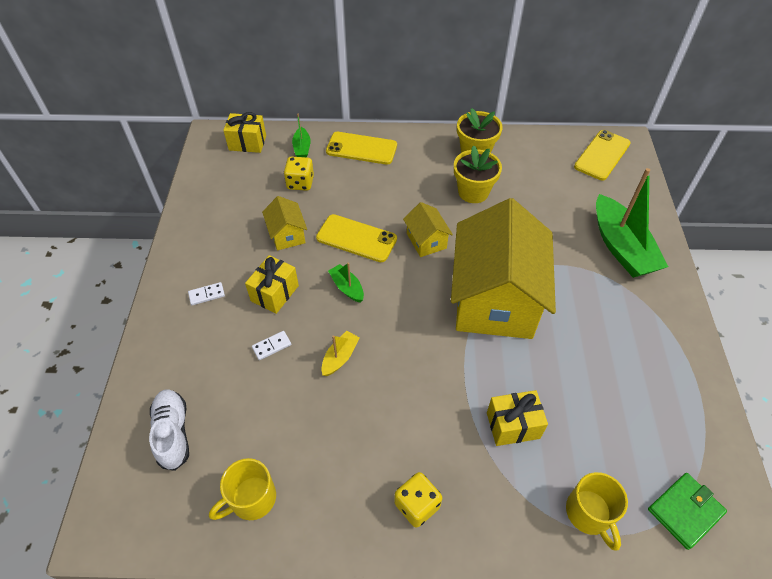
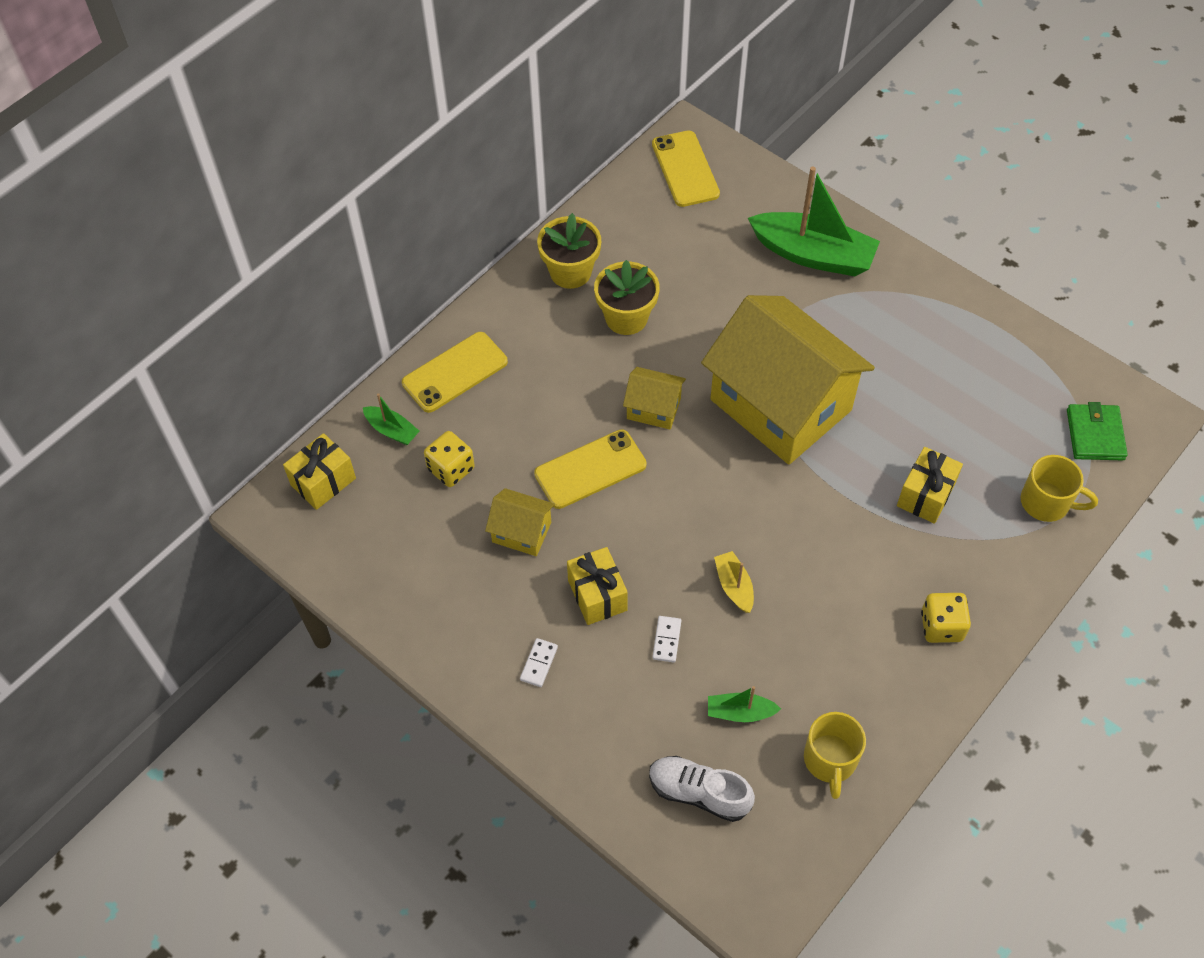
camera: 50 degrees left, 5 degrees up
green boat [328,262,364,303] -> green boat moved to [708,686,781,722]

